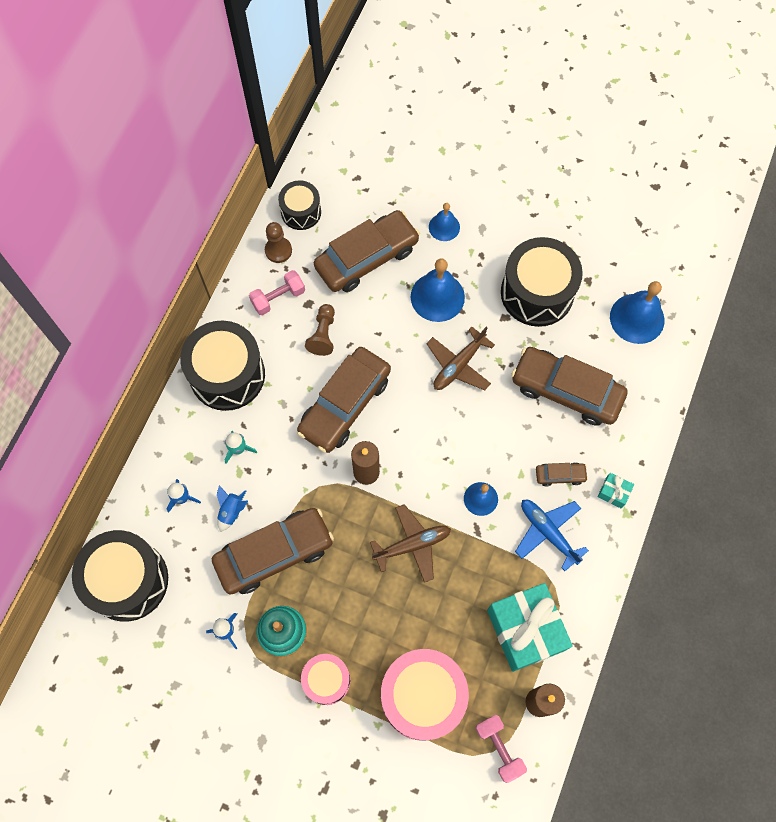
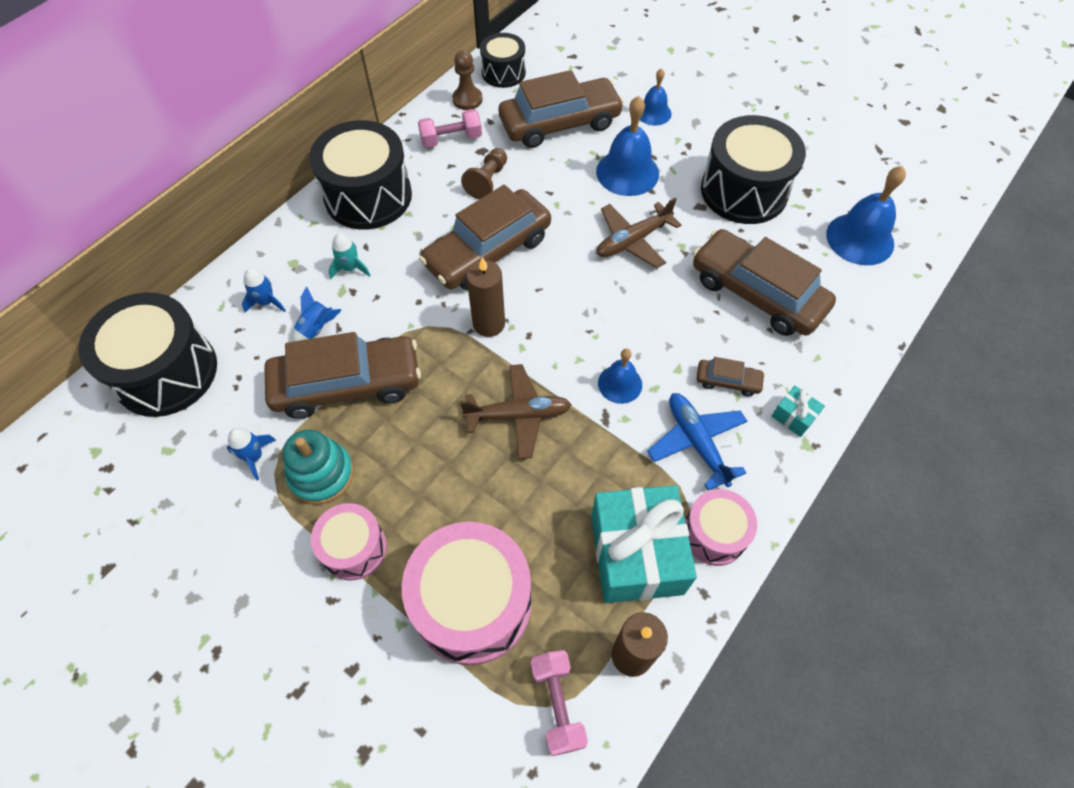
camera: 15 degrees right, 10 degrees down
none -> pink drum [685,489,757,566]

